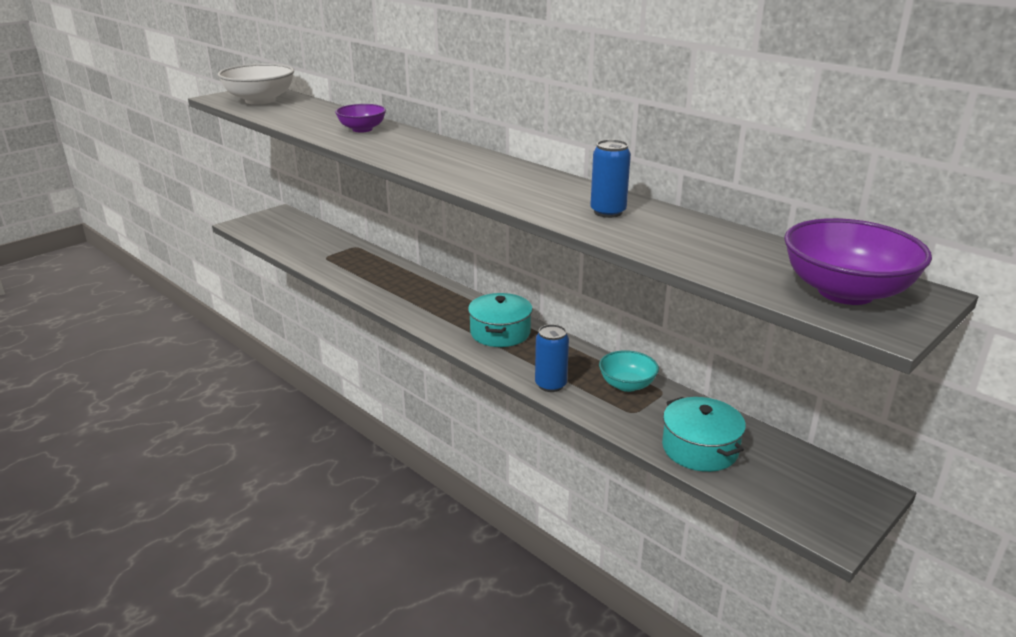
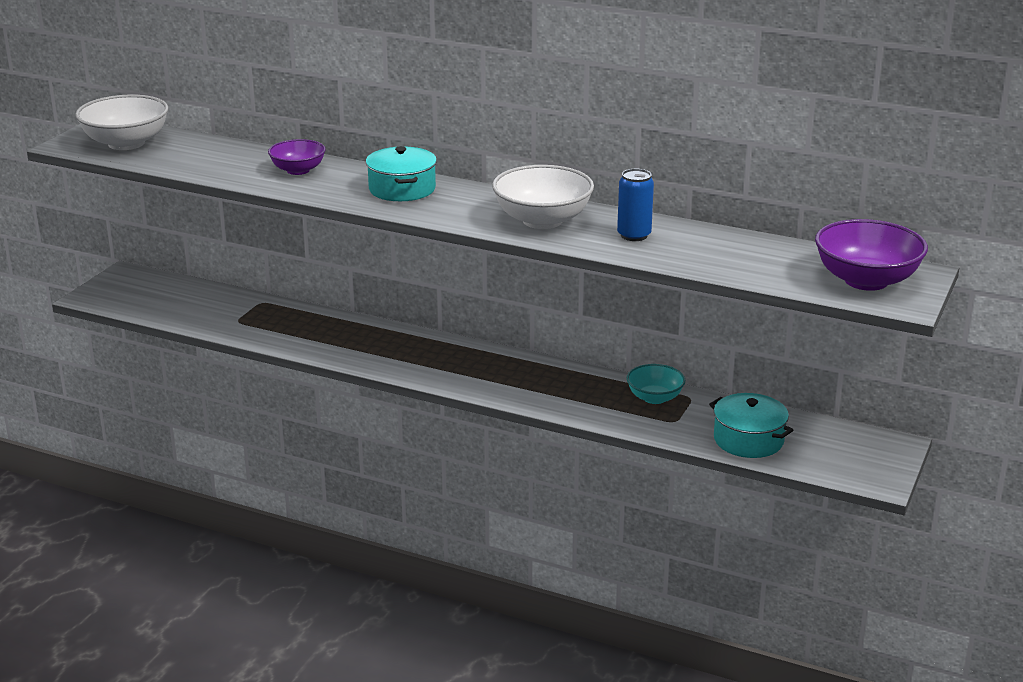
camera: 20 degrees left, 0 degrees up
turquoise pot [468,293,533,347] -> turquoise pot moved to [366,146,437,201]
blue can [535,324,569,392] -> none
none -> white bowl [492,165,594,229]

